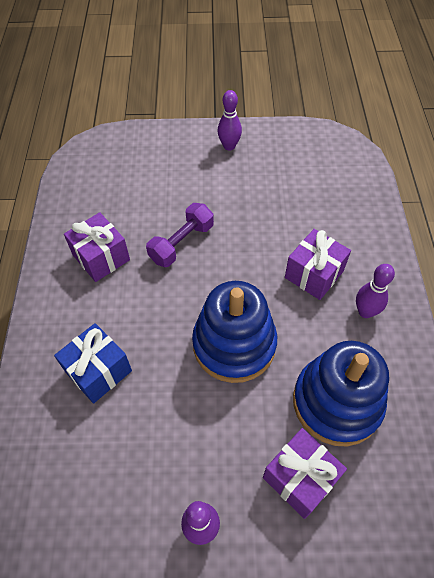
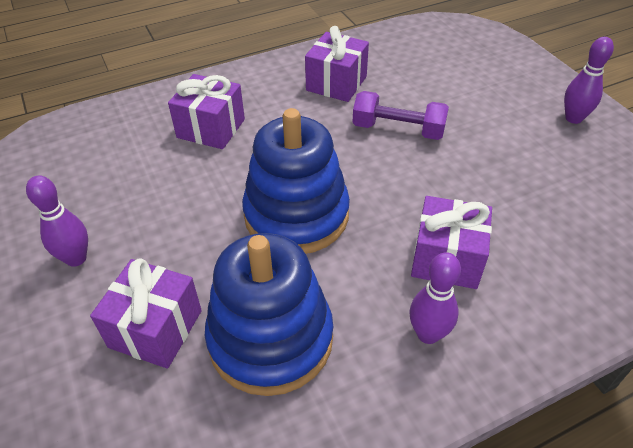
camera: 65 degrees right, 10 degrees down
blue gift [54,323,132,403] -> purple gift [168,74,245,149]

